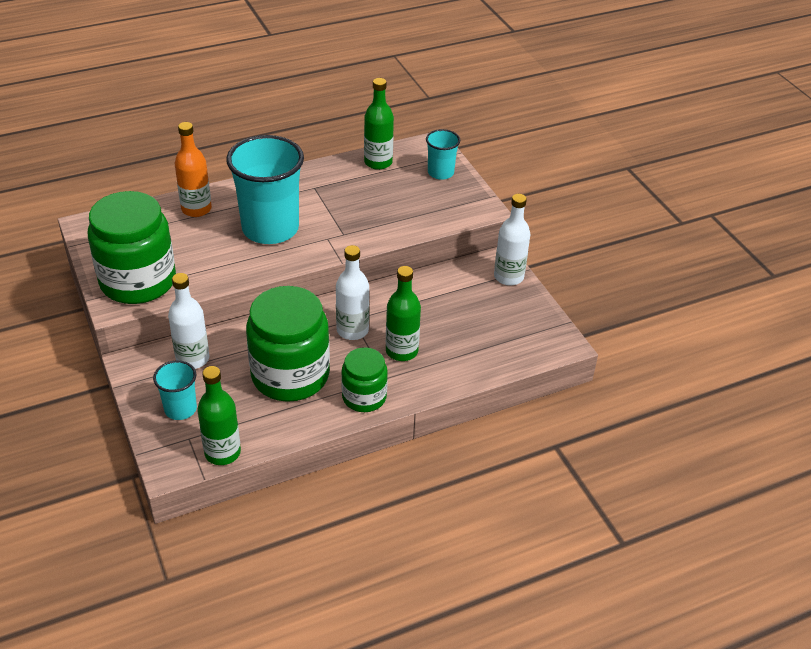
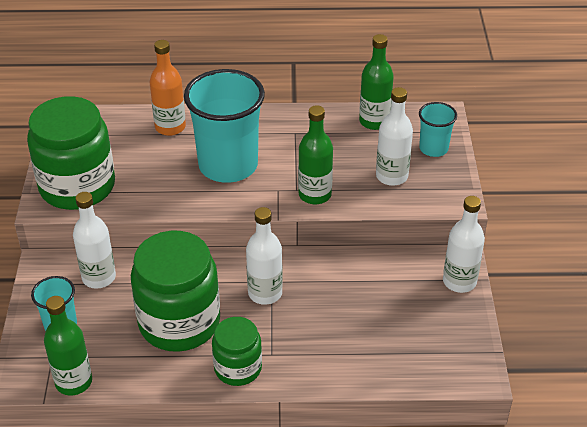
camera: 25 degrees right, 0 degrees up
green bottle [386,266,421,361] -> green bottle moved to [298,105,333,205]
none -> white bottle [376,87,413,186]

